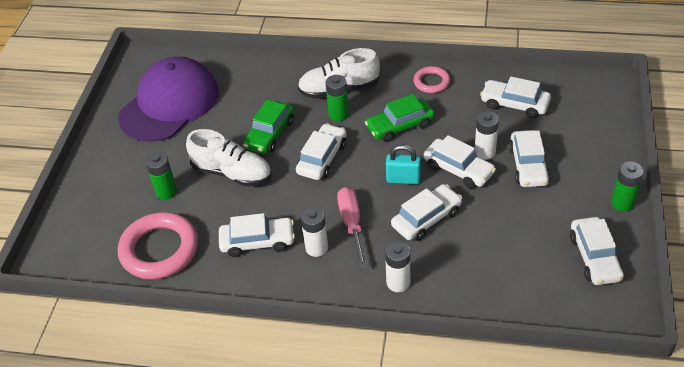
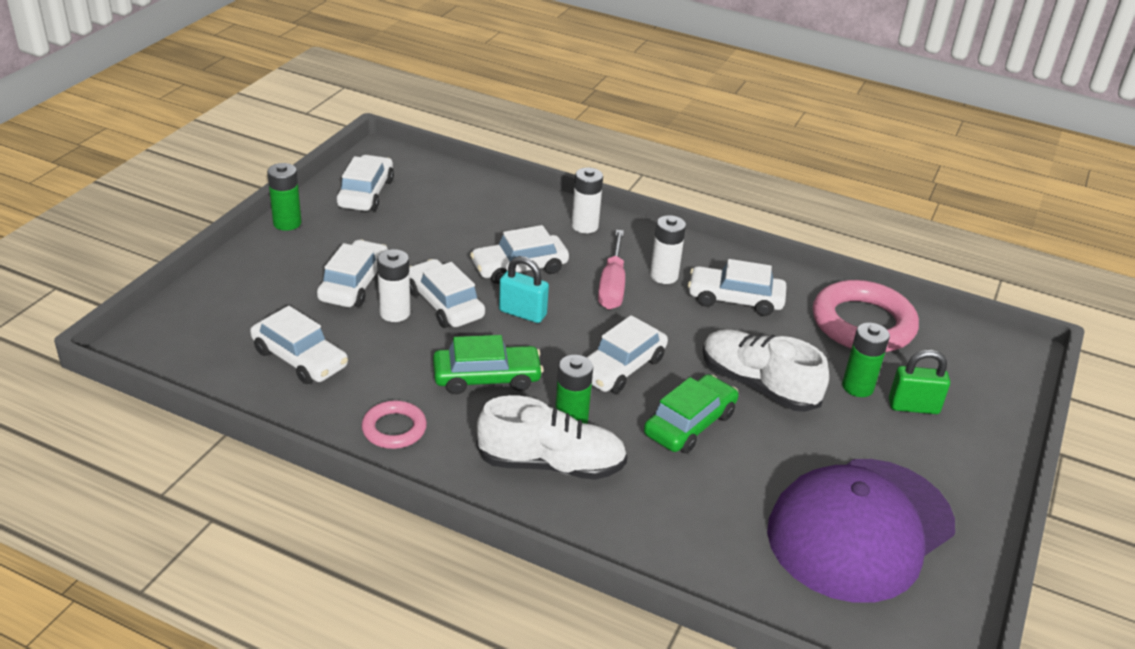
camera: 170 degrees left, 10 degrees down
none -> green padlock [889,350,950,414]

